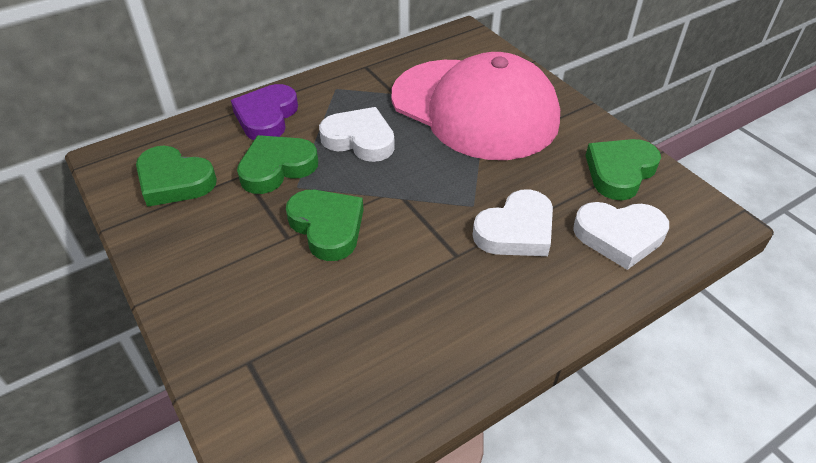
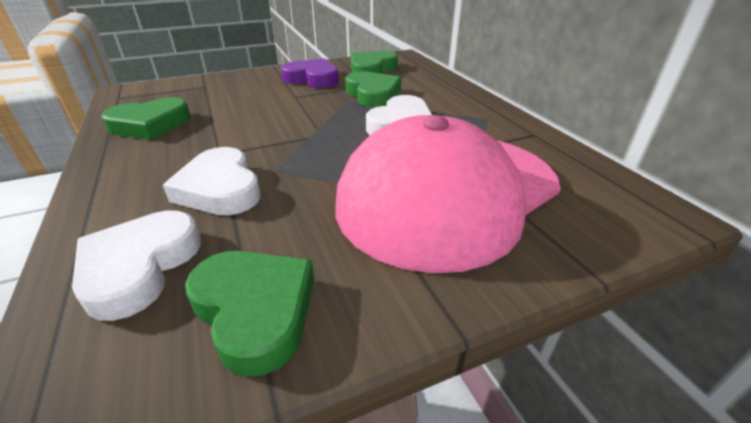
camera: 100 degrees right, 10 degrees down
purple heart [231,84,298,140] -> purple heart moved to [281,59,339,88]
green heart [286,190,363,261] -> green heart moved to [101,97,191,140]

